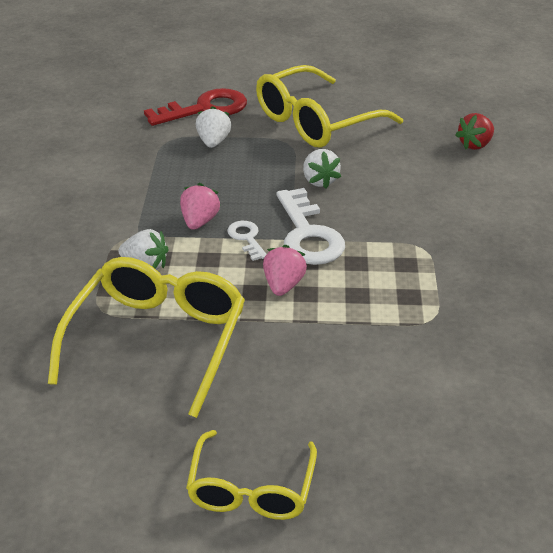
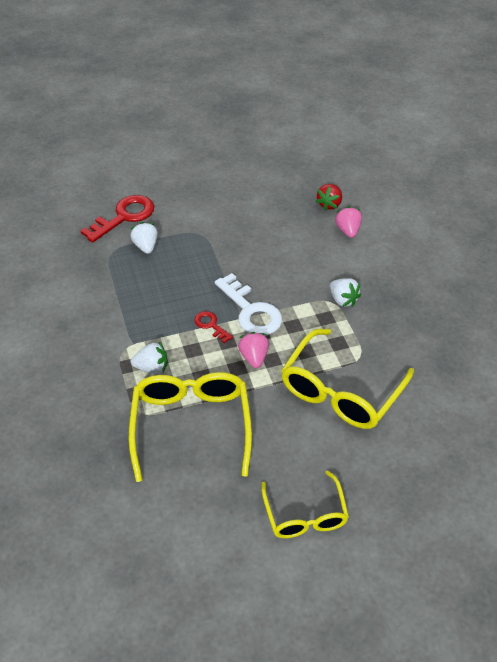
camera: 20 degrees left, 10 degrees up
pink strawberry [180,183,221,230] -> pink strawberry moved to [335,206,362,238]
white key [227,221,267,261] -> red key [194,311,233,343]
yellow glasses [256,65,403,147] -> yellow glasses moved to [281,329,414,429]
white strawberry [303,149,341,189] -> white strawberry moved to [330,278,361,307]

